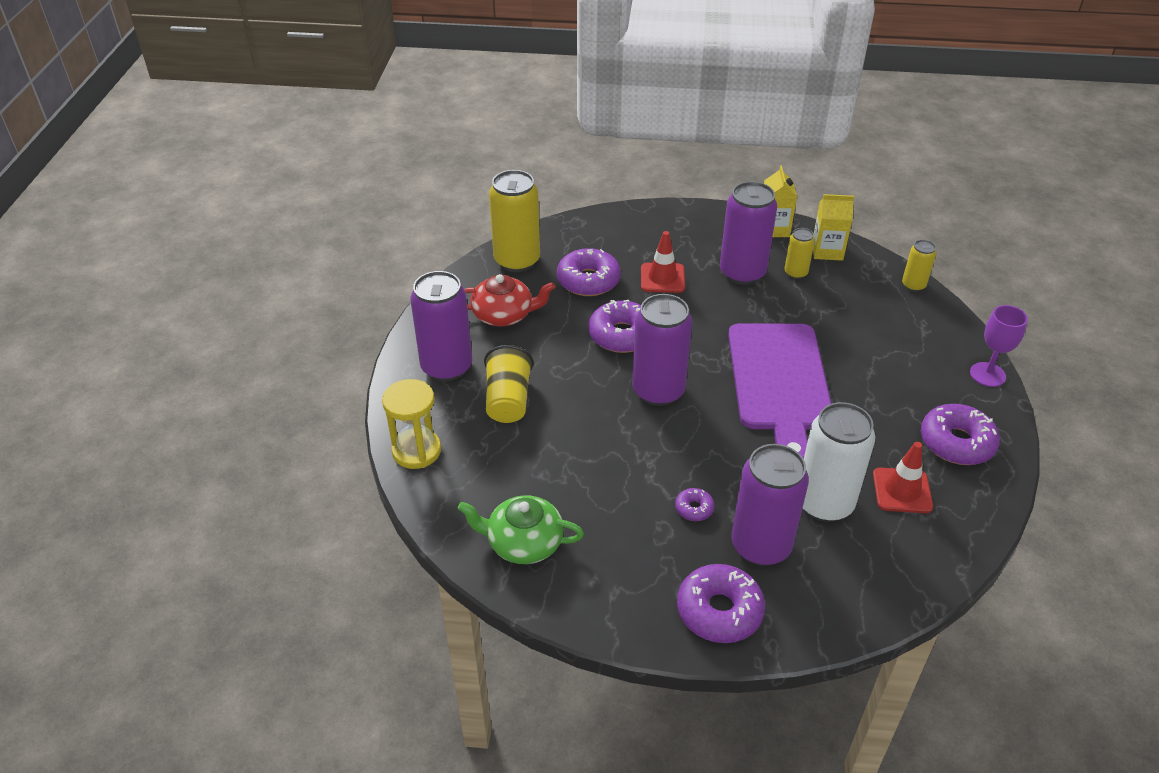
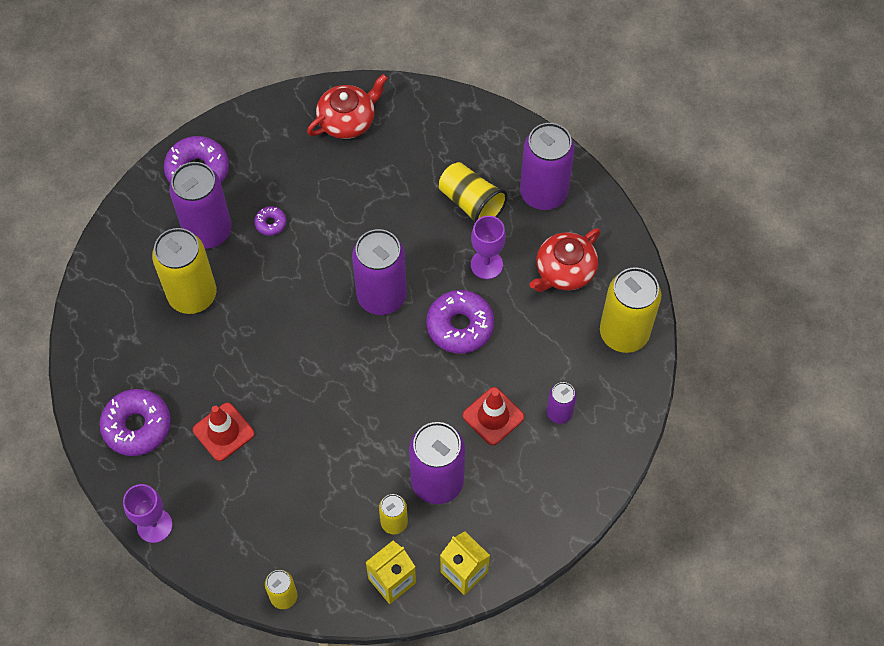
camera: 135 degrees right, 20 degrees up
yellow hourglass [382,379,441,469] -> none
green teapot [458,495,584,564] -> red teapot [307,74,388,139]
purple donut [557,248,621,296] -> none
purple cutting board [728,323,831,459] -> none
white can [803,402,876,522] -> yellow can [152,228,216,314]
red traffic cone [873,442,933,513] -> red traffic cone moved to [193,402,255,461]
none -> purple goblet [471,216,506,279]
none -> purple can [547,382,576,424]

